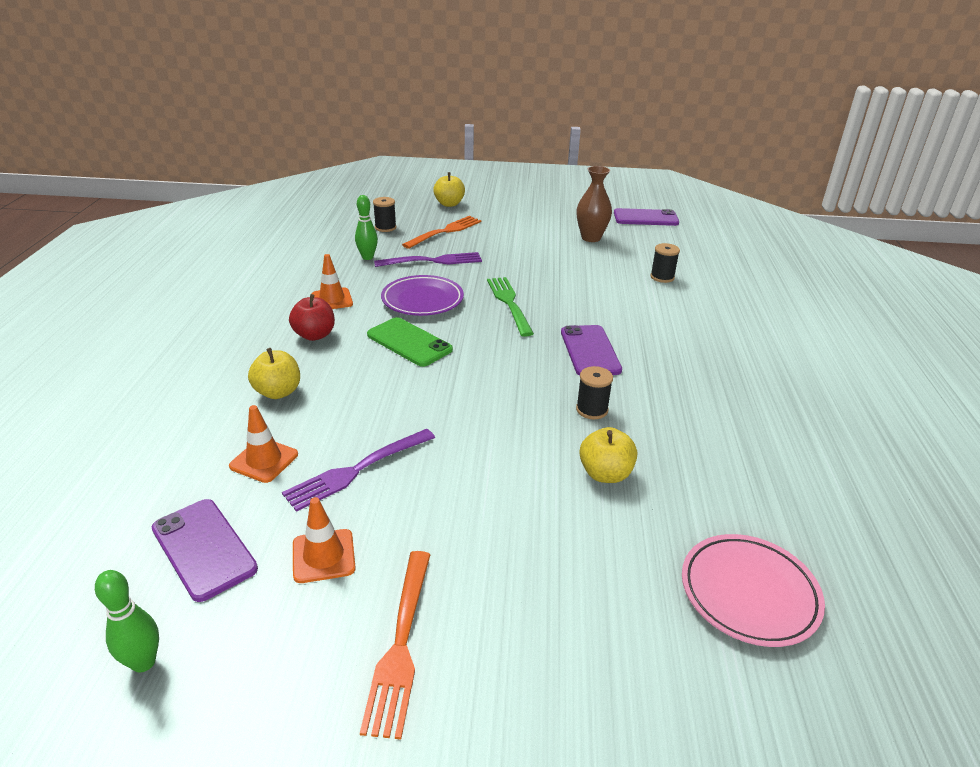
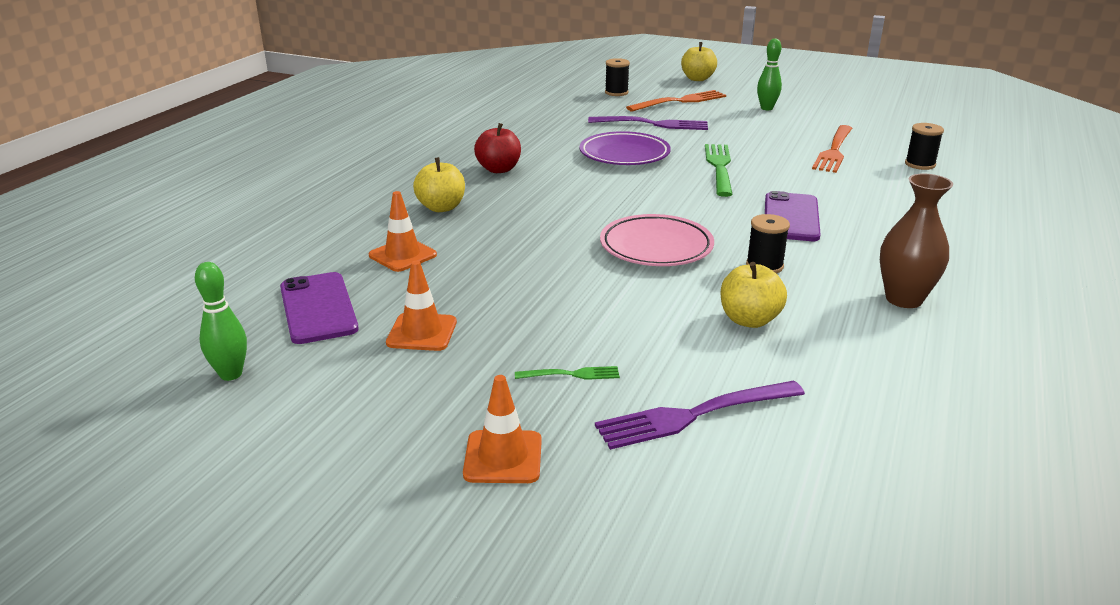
camera: 20 degrees right, 5 degrees down
purple fork [282,429,435,512] -> purple fork moved to [595,381,805,450]
orange traffic cone [312,254,353,309] -> orange traffic cone moved to [463,375,542,483]
green bowling pin [355,195,378,260] -> green bowling pin moved to [757,38,782,110]
orange fork [360,551,431,739] -> orange fork moved to [812,125,852,173]
green phone [367,317,453,367] -> none
brown vase [577,166,612,242] -> brown vase moved to [880,174,953,308]
purple phone [614,208,679,226] -> none
pink plate [682,534,825,647] -> pink plate moved to [600,214,714,266]
none -> green fork [515,366,620,380]

